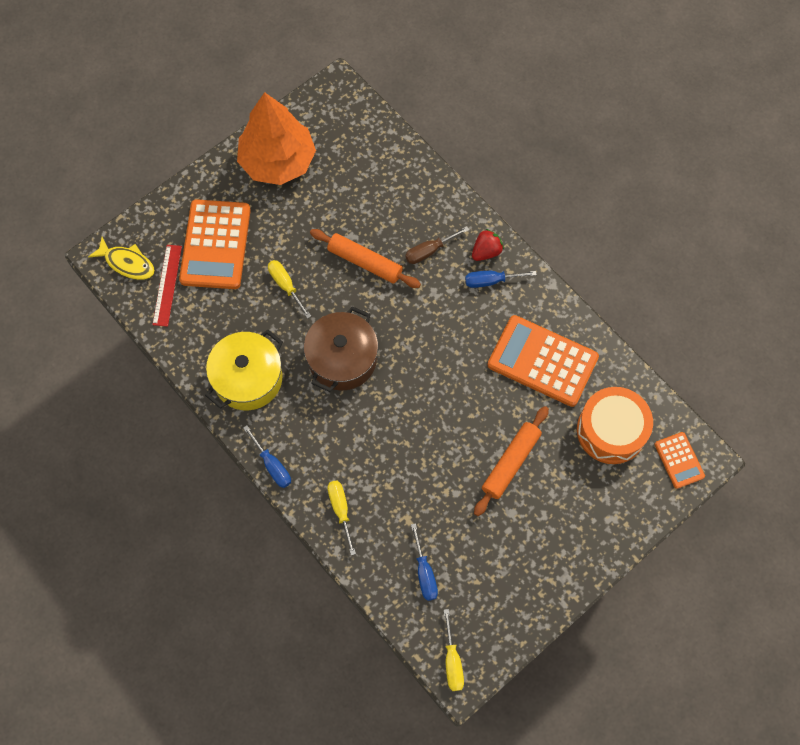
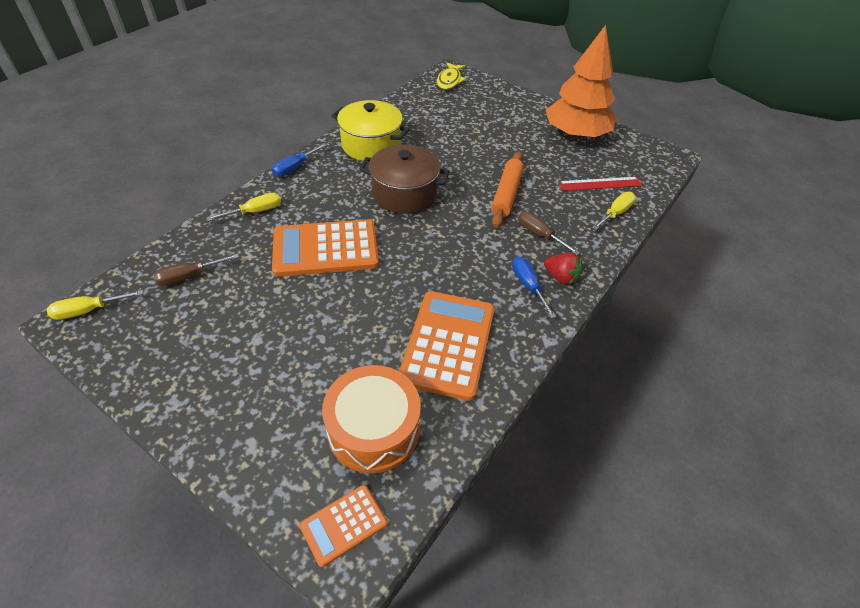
camera: 75 degrees right, 20 degrees down
red ruler [152,245,182,327] -> red ruler moved to [559,177,642,191]
orange calculator [179,199,251,289] -> orange calculator moved to [272,219,379,277]
yellow screwdriver [268,260,311,319] -> yellow screwdriver moved to [592,192,636,230]
blue screwdriver [411,523,438,601] -> brown screwdriver [154,254,239,286]
orange rolling pin [474,406,549,516] -> none

